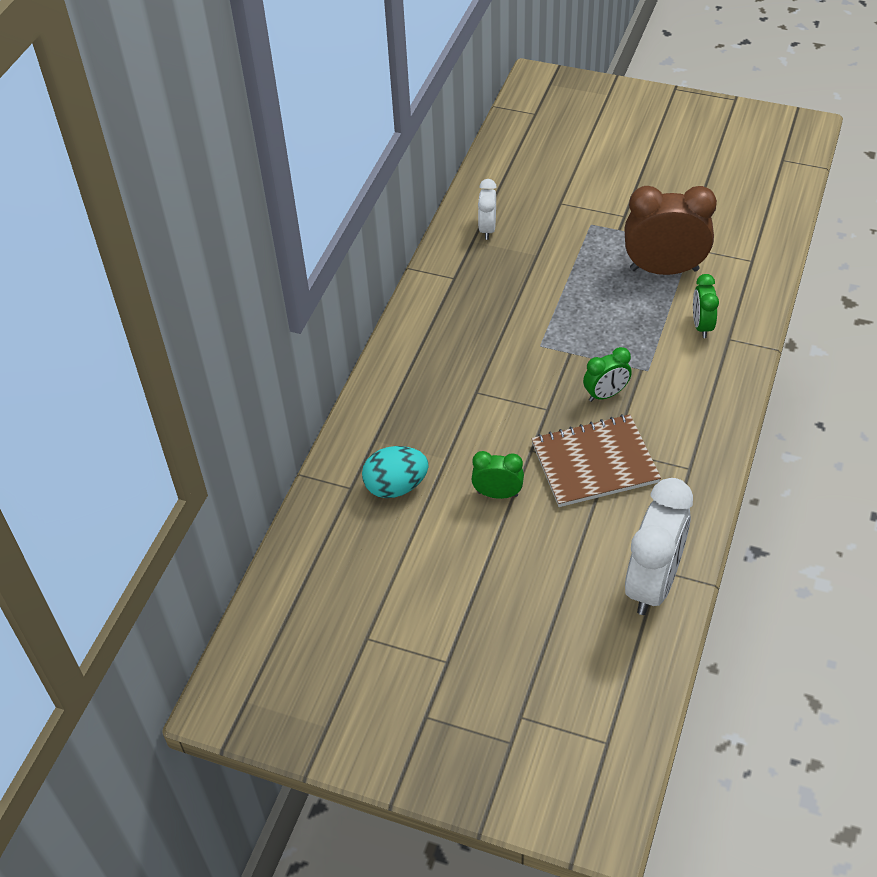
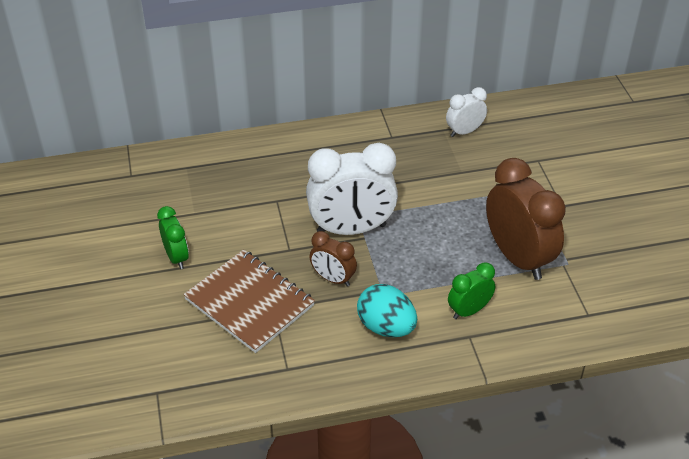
camera: 55 degrees right, 5 degrees down
turquoise egg [362,446,429,498] -> turquoise egg moved to [357,284,417,337]
green clock [583,347,632,402] -> brown clock [309,231,357,287]
white clock [625,478,693,615] -> white clock moved to [306,143,398,235]

